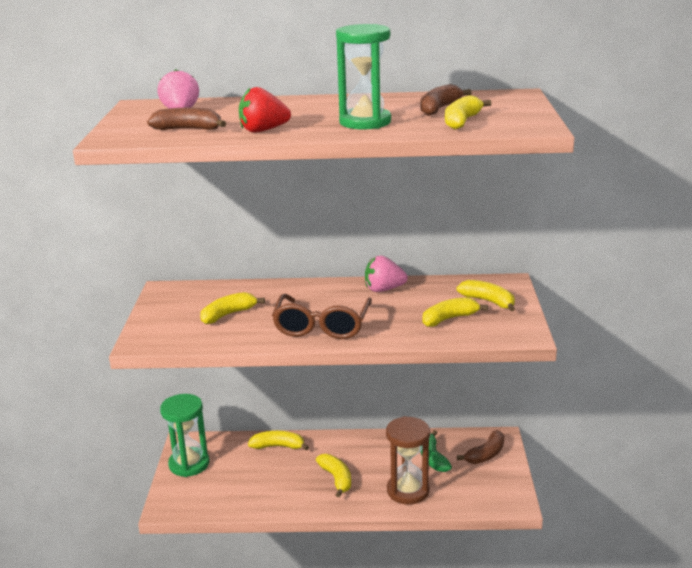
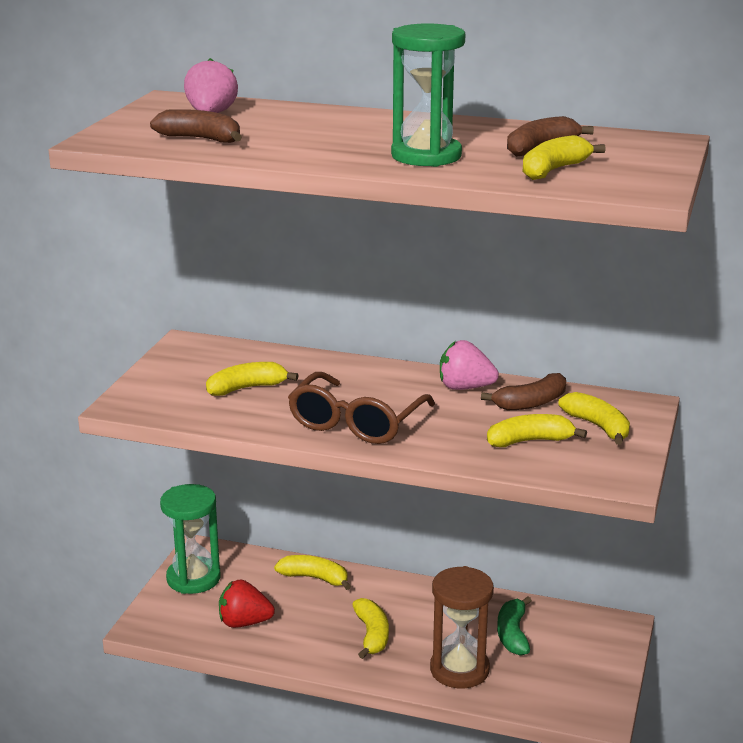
camera: 15 degrees right, 0 degrees up
red strawberry [239,87,291,133] -> red strawberry moved to [219,580,275,628]
brown banana [457,430,504,464] -> brown banana moved to [481,373,566,410]

